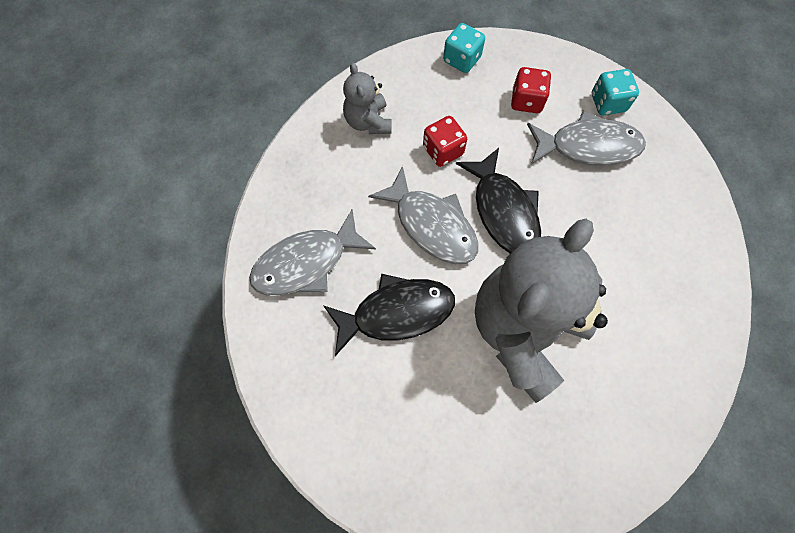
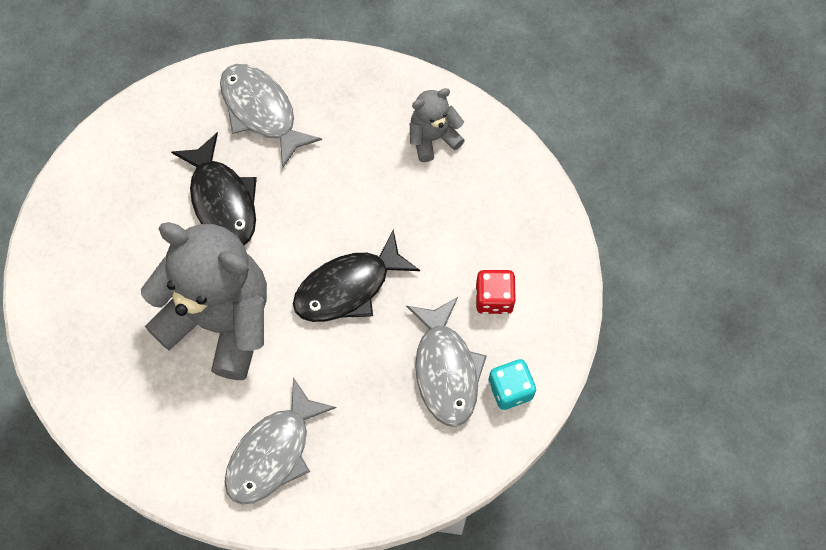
camera: 80 degrees right, 0 degrees up
grey fish [368,166,478,264] -> grey fish moved to [225,377,337,504]
red dice [423,116,467,167] -> none
turquoise dice [443,23,485,73] -> none

